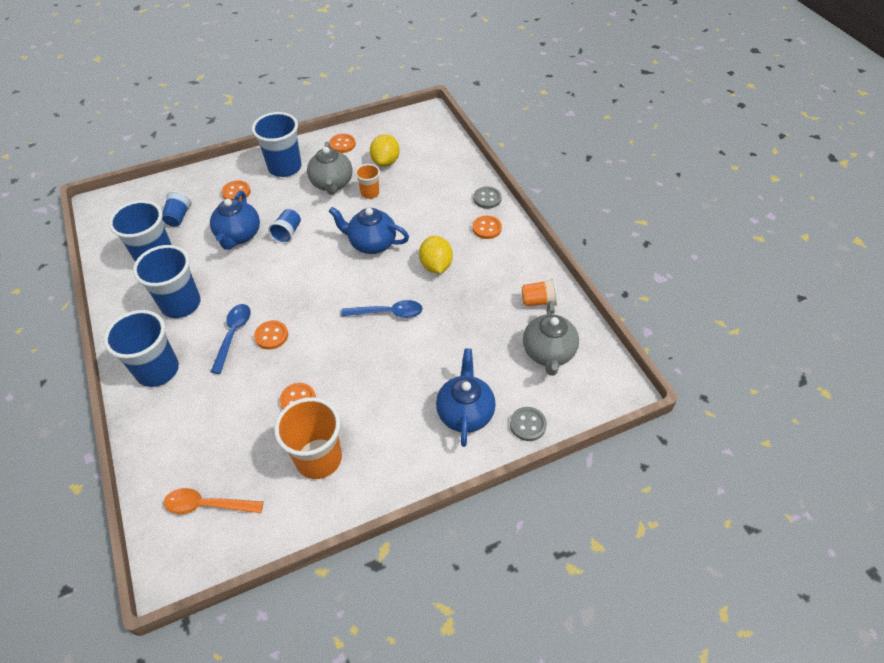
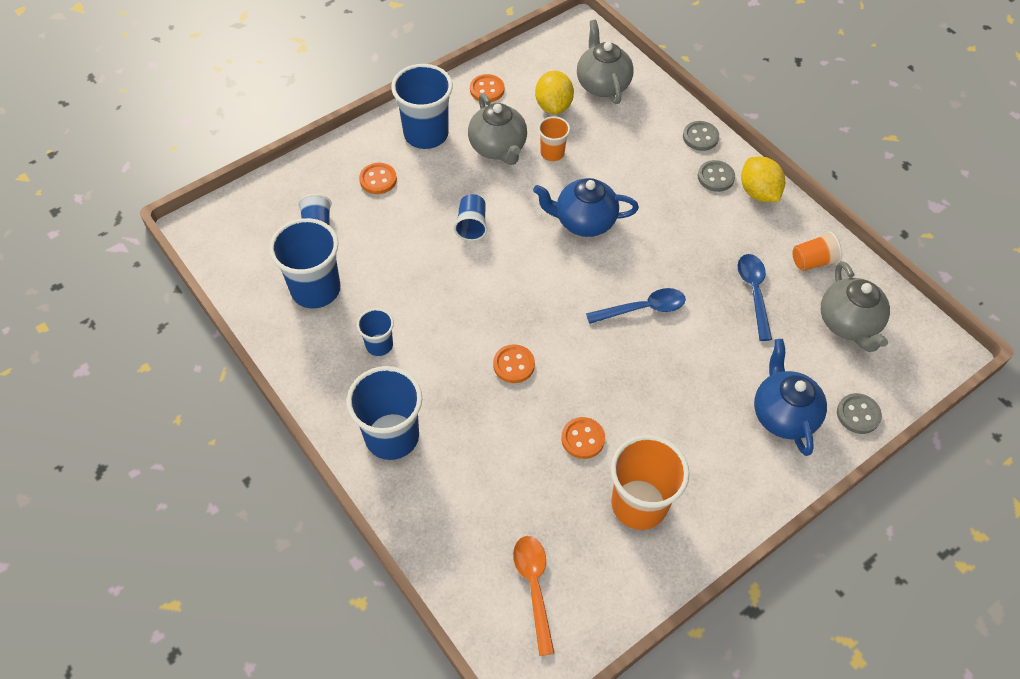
camera: 15 degrees left, 5 degrees up
blue cup [133,245,200,318] -> blue cup [357,308,394,356], size x0.53
orange spoon [164,488,264,514] -> orange spoon turned 90 degrees clockwise [513,536,554,656]
blue teapot [210,191,260,250] -> none
blue spoon [211,304,251,374] -> blue spoon moved to [738,254,772,341]
yellow lemon [419,236,453,273] -> yellow lemon moved to [741,157,785,202]
orange button [472,216,502,239] -> grey button [698,160,735,192]
none -> grey teapot [577,20,634,104]

